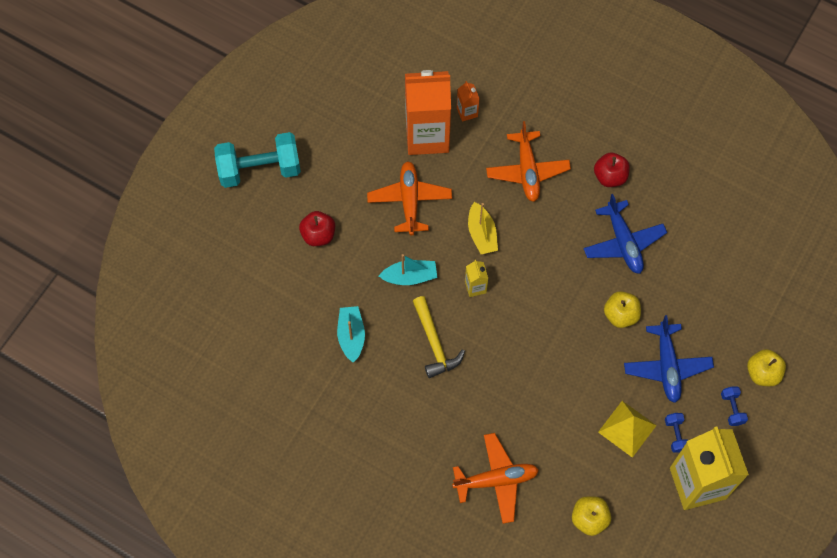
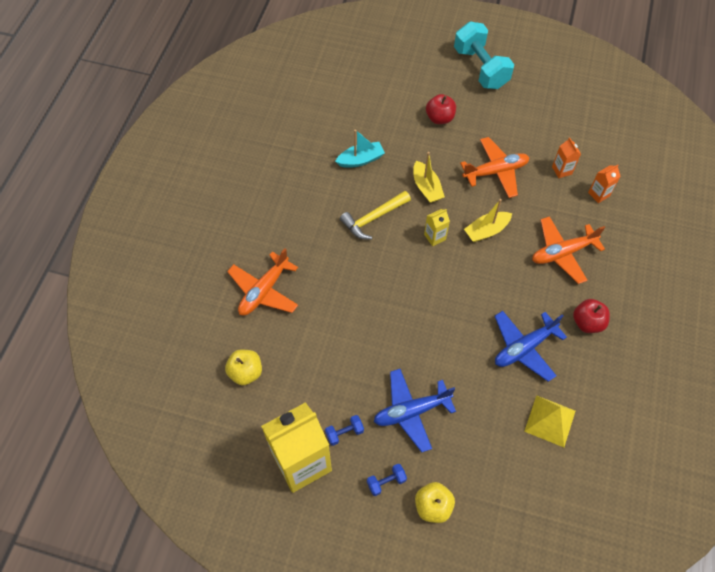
camera: 75 degrees right, 5 degrees down
turquoise boat [379,254,437,285] -> yellow boat [413,152,445,203]
orange carton [405,70,451,155] -> orange carton [552,138,581,178], size x0.42
orange plane [452,433,539,524] -> orange plane turned 60 degrees clockwise [227,248,298,316]
yellow pyramid [598,401,657,458] -> yellow pyramid moved to [524,395,575,447]
yellow apple [604,291,641,328] -> none

